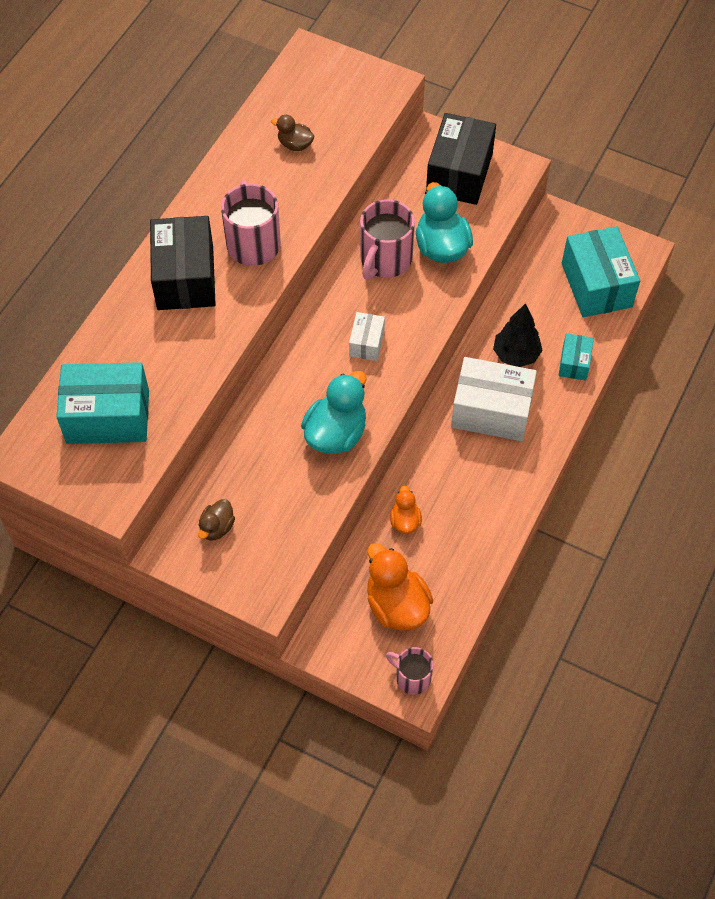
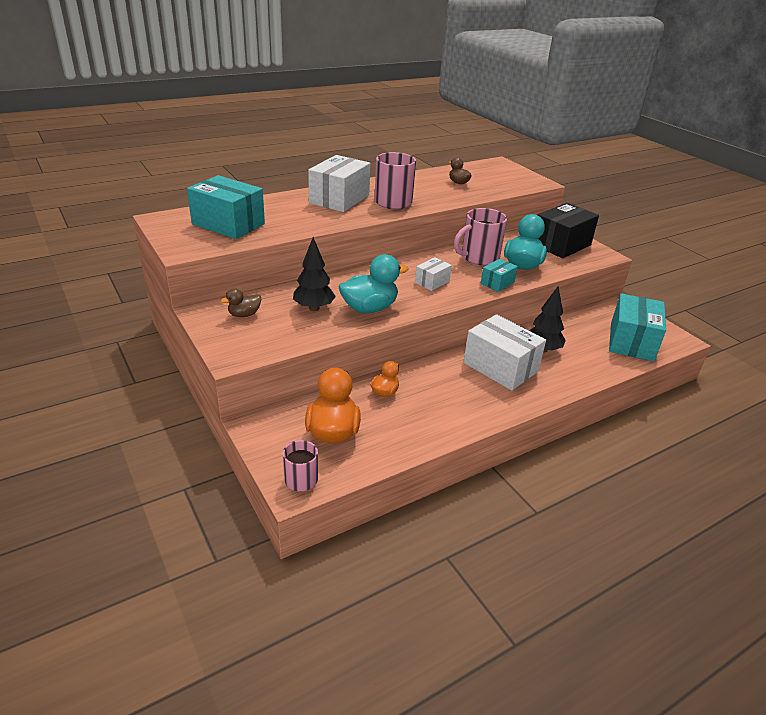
camera: 30 degrees right, 25 degrees down
black box [150,216,216,310] -> white box [308,155,370,212]
turquoise box [559,333,594,381] -> turquoise box moved to [481,259,518,292]
none -> black tree [293,237,336,311]

